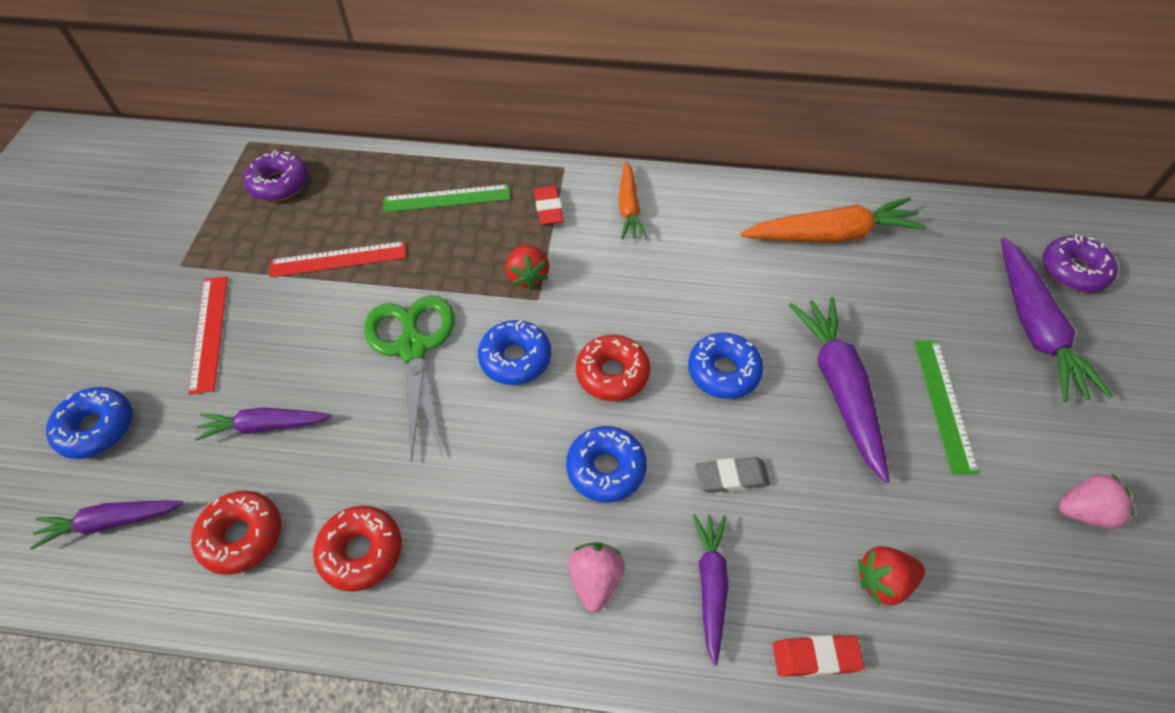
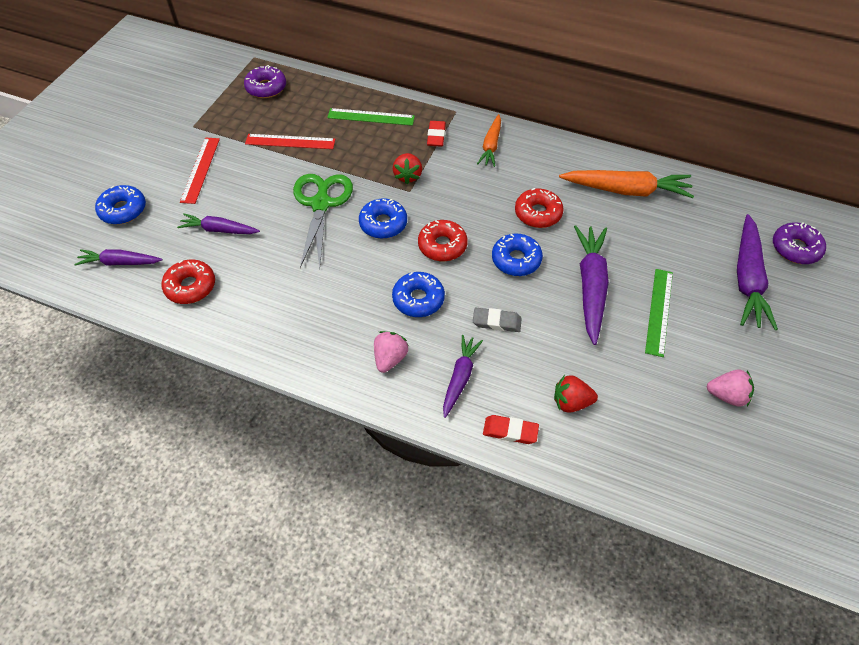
camera: 15 degrees right, 0 degrees up
red donut [313,506,402,592] -> red donut moved to [515,188,563,228]

